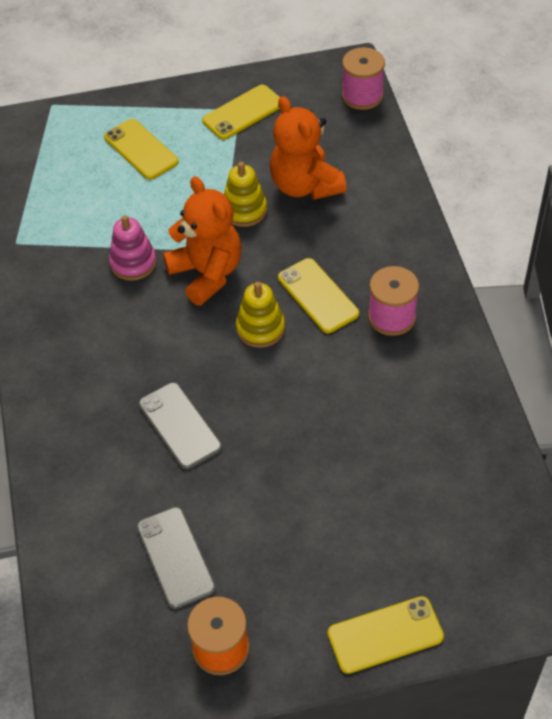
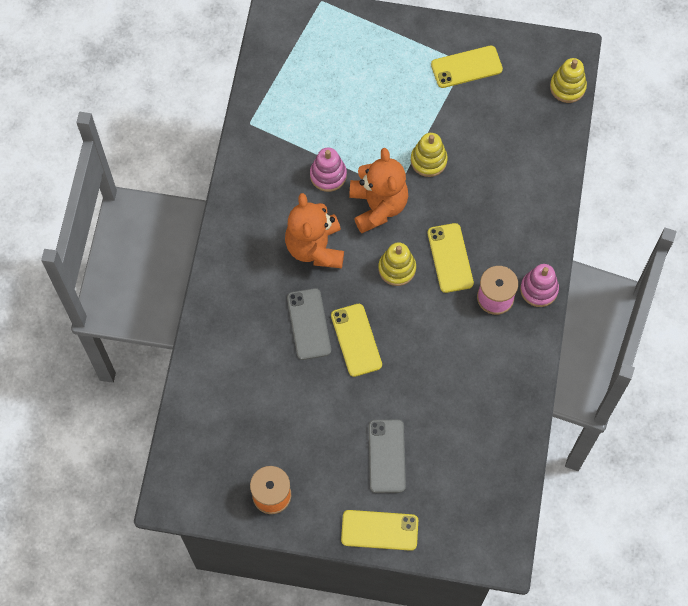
camera: 20 degrees right, 15 degrees up
yellow phone [104,119,179,180] -> yellow phone moved to [331,304,382,377]
grey phone [137,507,216,609] -> grey phone moved to [369,419,406,493]
orange teddy bear [270,96,347,200] -> orange teddy bear moved to [285,193,344,268]
pink spool [342,47,385,110] -> yellow stacking toy [550,58,587,103]
none -> pink stacking toy [520,264,559,307]

